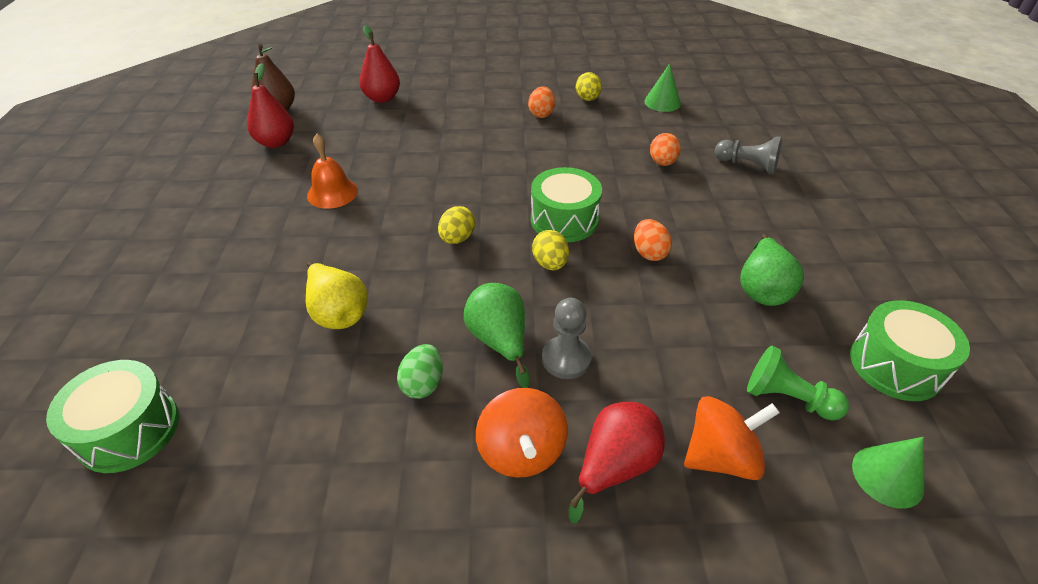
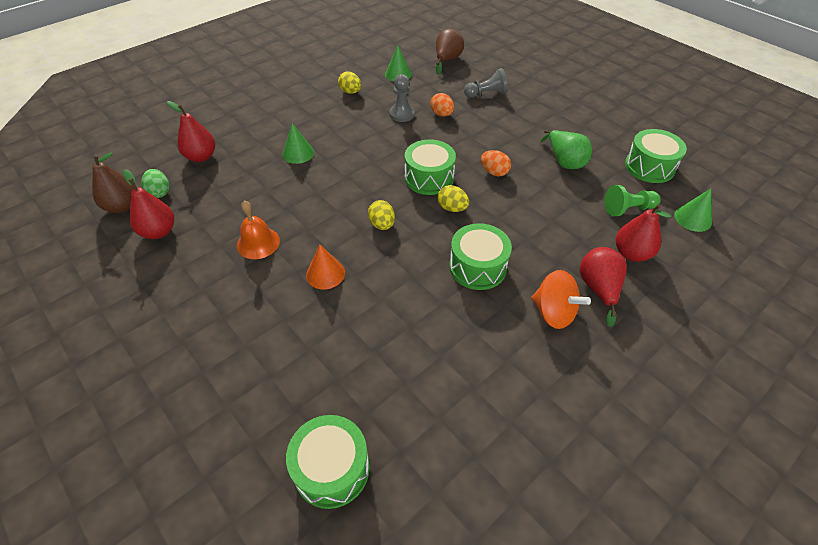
camera: 40 degrees left, 5 degrees up
yellow pear [306,261,368,329] -> none
green egg [397,344,443,399] -> green egg moved to [141,169,169,198]
green pear [464,283,530,388] -> green drum [449,223,512,290]
orange egg [528,87,555,118] -> none
grey pawn [542,298,592,379] -> grey pawn moved to [389,74,415,122]
orange spinning top [684,396,780,480] -> red pear [616,204,672,262]
none -> green cone [282,123,314,164]
none -> orange cone [306,245,345,289]
none -> brown pear [436,29,464,75]

